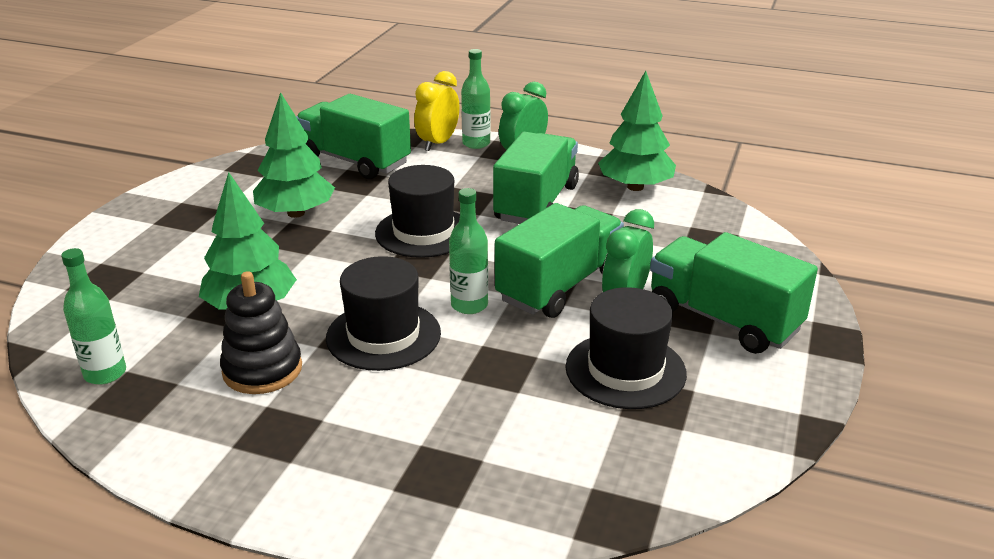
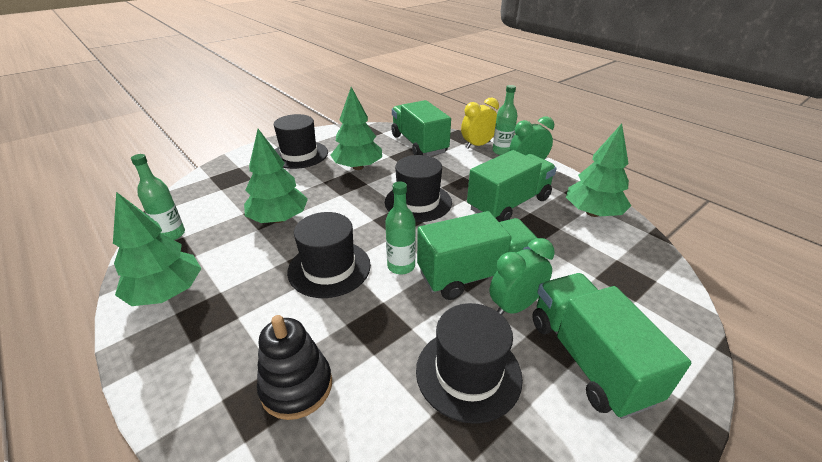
camera: 30 degrees right, 5 degrees up
black stacking toy [220,271,302,394] -> black stacking toy moved to [257,315,332,420]
none -> green tree [113,192,202,306]
none -> black hat [274,114,328,169]

